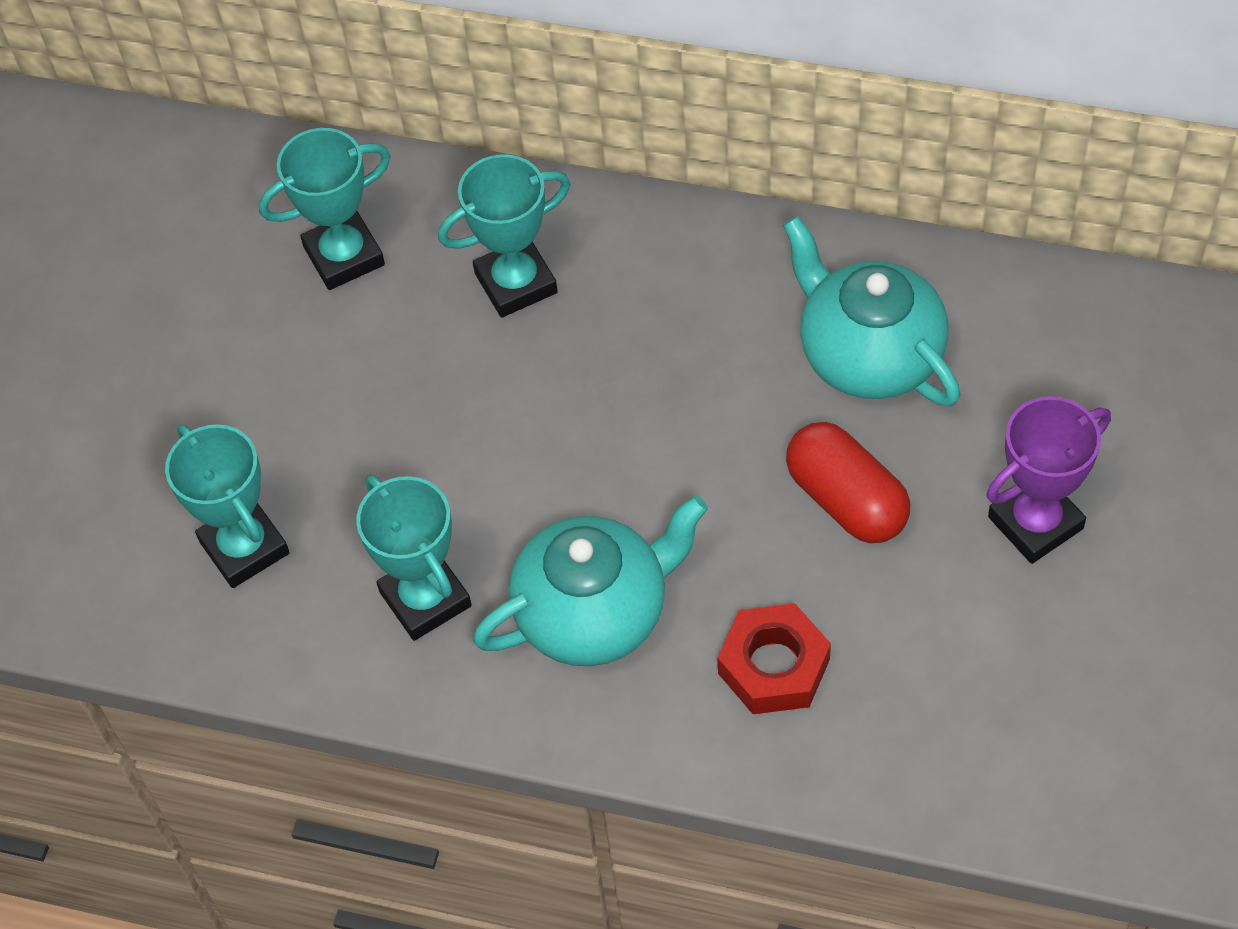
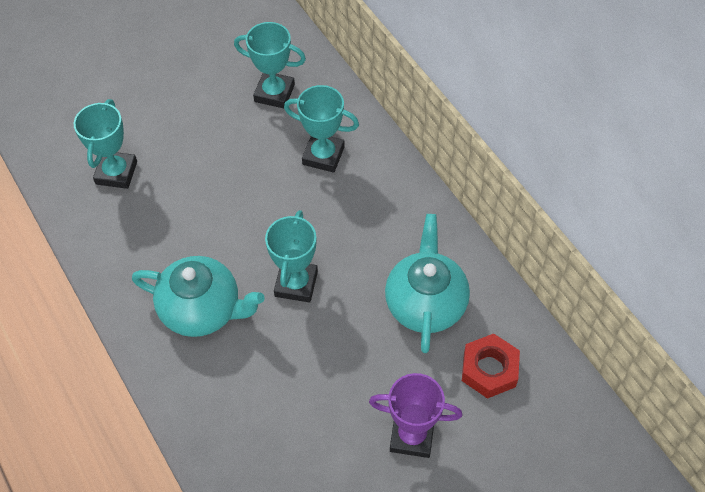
camera: 40 degrees right, 0 degrees up
turquoise trophy [356,475,472,641] -> turquoise trophy moved to [265,210,318,302]
red nut [717,603,831,714] -> red nut moved to [462,333,520,399]
red capsule [786,422,910,543] -> none

